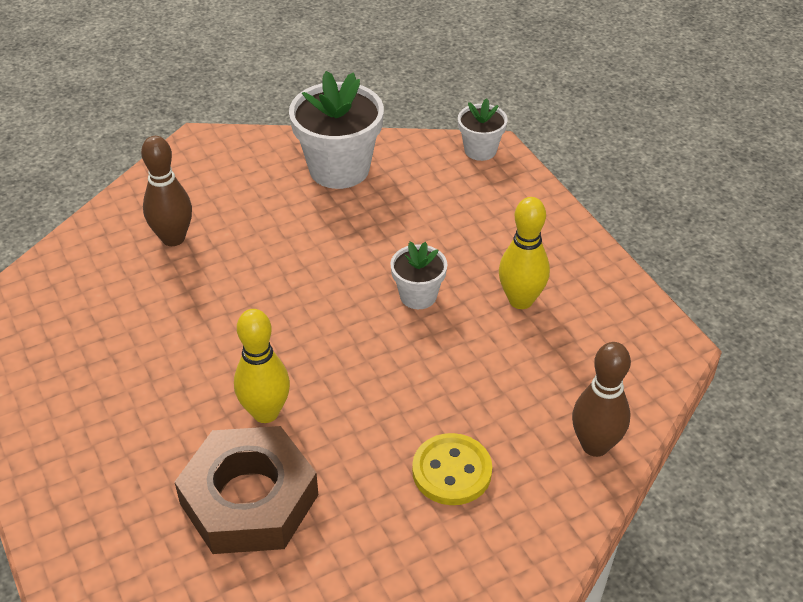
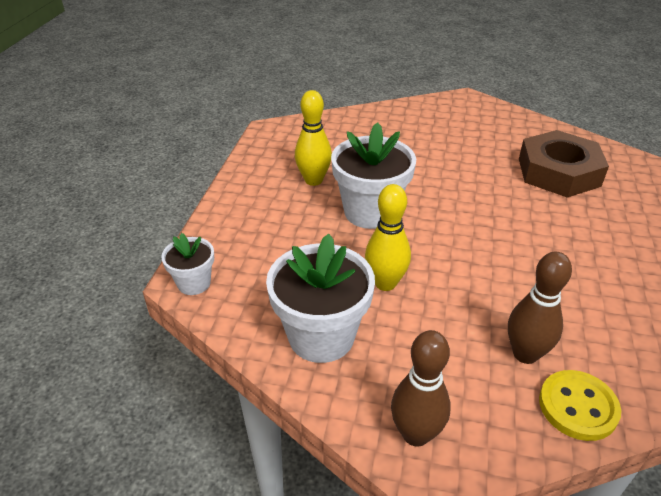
camera: 140 degrees left, 5 degrees down
yellow bowling pin [234,309,290,423] -> yellow bowling pin moved to [365,184,411,291]
white flower pot [390,242,447,309] -> white flower pot [331,122,416,229], size x1.83
yellow button [412,433,492,505] -> yellow button moved to [539,370,621,441]
brown bowling pin [572,342,631,457] -> brown bowling pin moved to [391,330,451,447]

